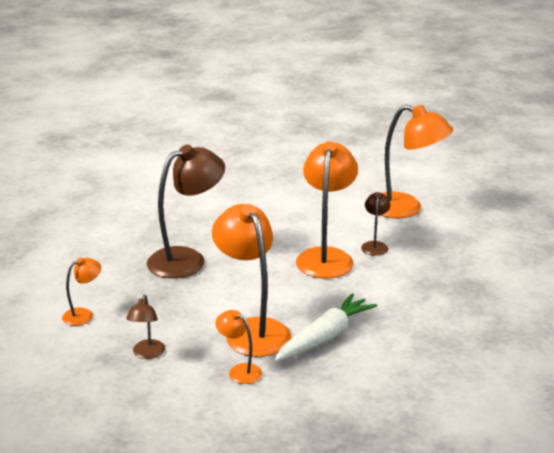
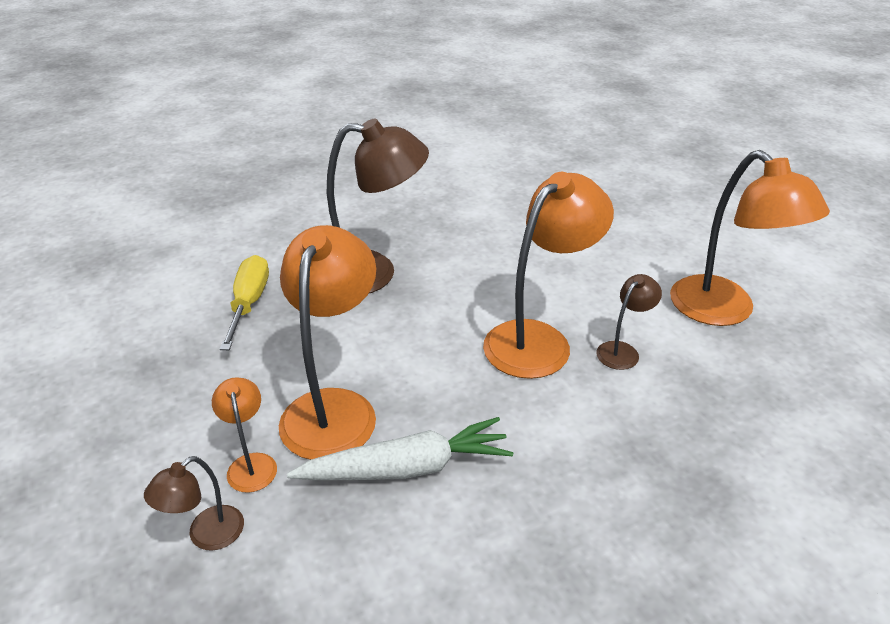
camera: 35 degrees right, 10 degrees up
orange lamp [62,257,101,326] -> none
brown lamp [126,295,165,359] -> brown lamp moved to [144,456,244,551]
none -> yellow screwdriver [220,255,269,350]

